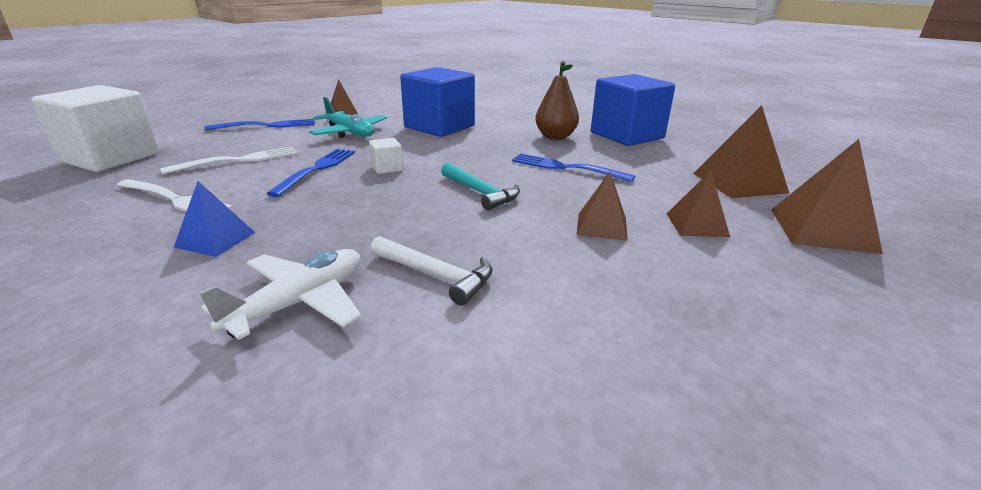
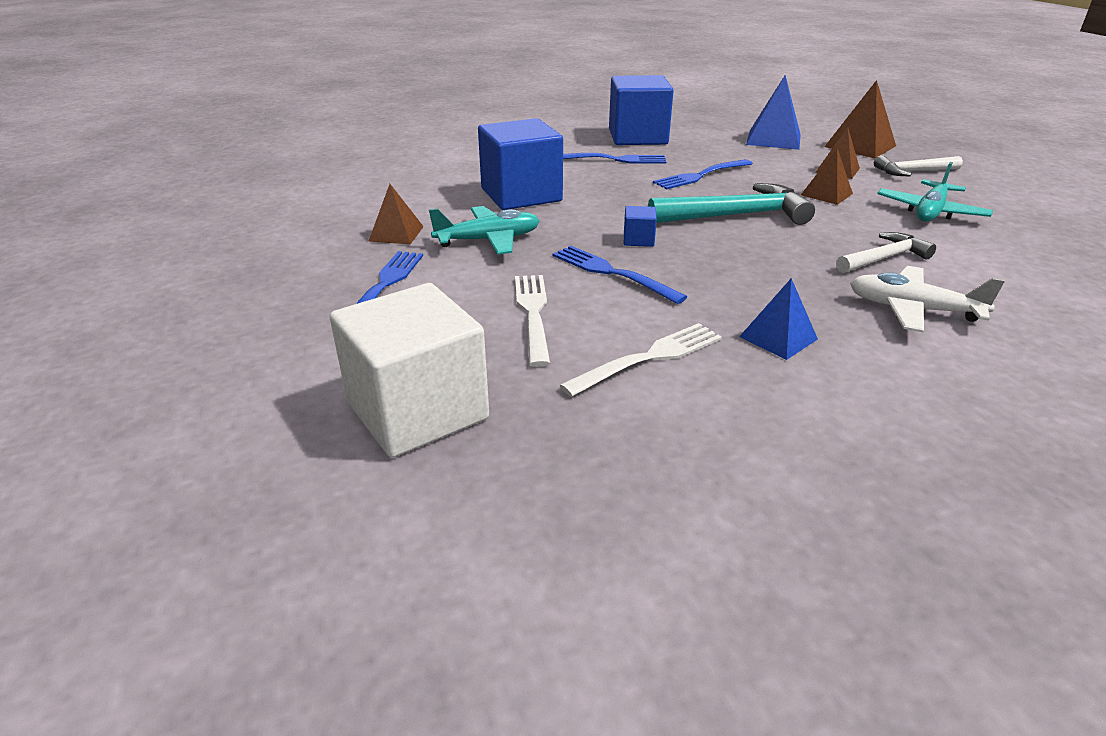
camera: 60 degrees left, 5 degrees up
white plane [199,249,361,340] -> white plane turned 45 degrees counterclockwise [850,266,1005,332]
white cube [369,138,403,174] -> blue cube [624,206,657,247]
turquoise hammer [441,162,520,210] -> turquoise hammer [648,183,815,225], size x1.65
brown pear [535,61,579,140] -> blue fork [563,153,666,164]
brown pyramid [693,105,789,198] -> blue pyramid [746,75,801,150]
none -> white hammer [874,155,963,176]
none -> turquoise plane [877,162,993,221]

